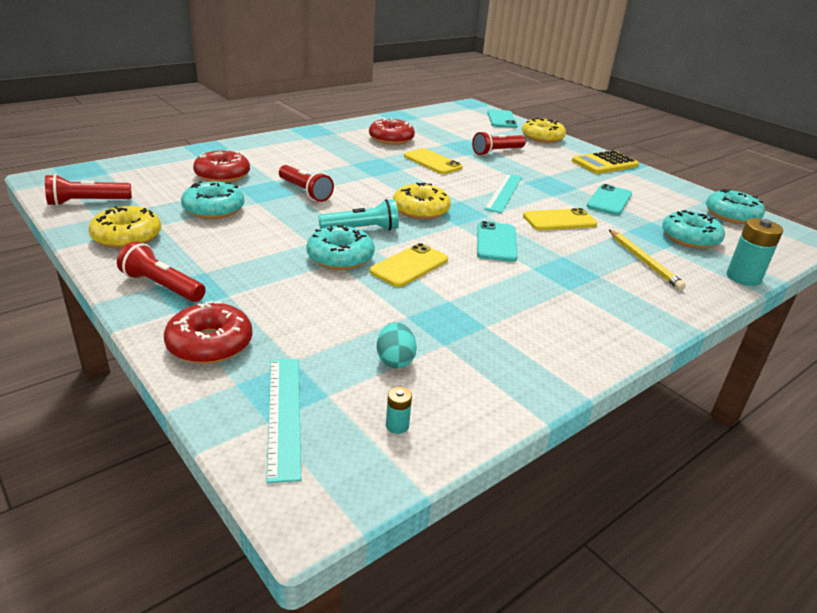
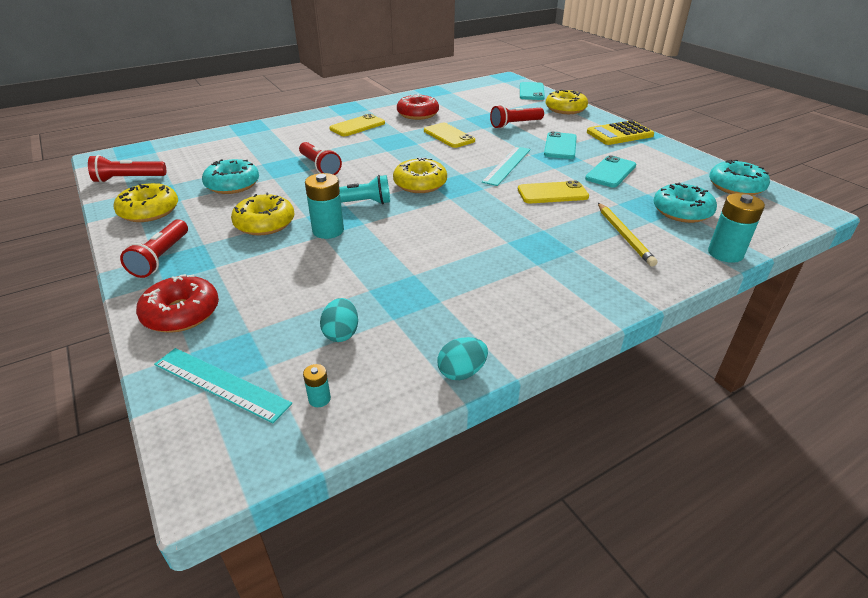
camera: 10 degrees right, 5 degrees up
red flashlight [117,241,206,302] -> red flashlight turned 120 degrees counterclockwise [120,219,188,278]
red donut [193,150,250,183] -> none
turquoise ruler [266,359,301,483] -> turquoise ruler turned 60 degrees counterclockwise [154,348,292,423]
turquoise donut [306,225,374,270] -> turquoise battery [305,173,344,239]
yellow phone [370,243,448,287] -> yellow phone moved to [329,114,385,136]
turquoise phone [477,221,518,262] -> turquoise phone moved to [544,131,577,159]
none -> yellow donut [231,193,294,235]
none -> turquoise egg [437,337,488,380]

